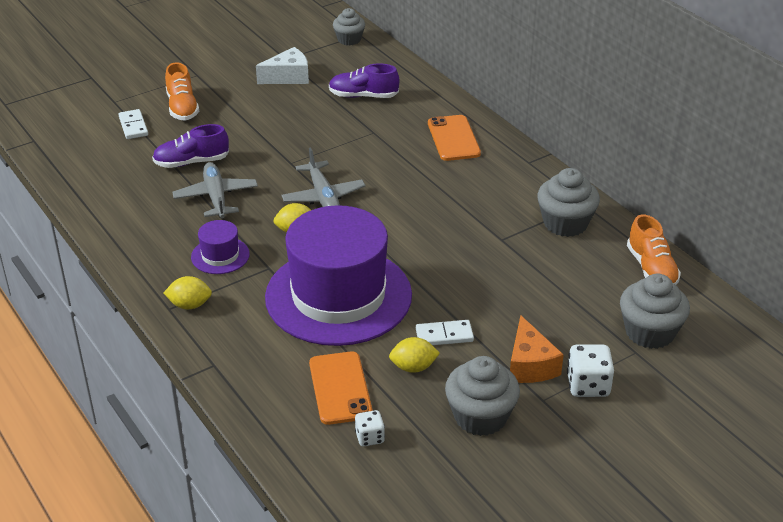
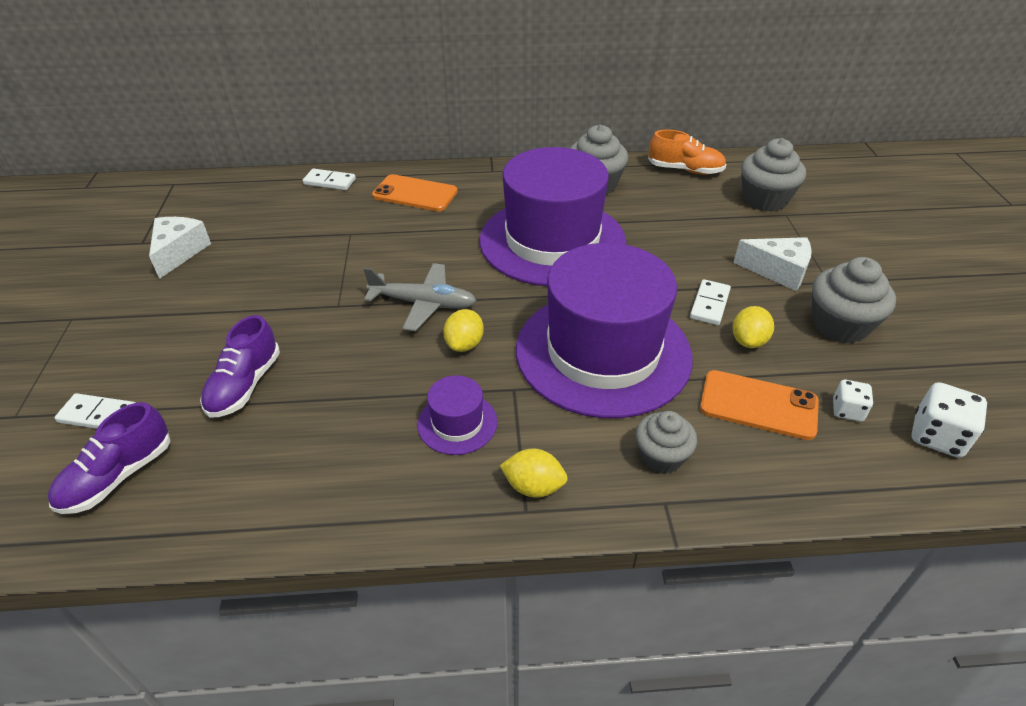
camera: 60 degrees left, 5 degrees up
yellow lemon [164,276,212,309] -> yellow lemon turned 75 degrees clockwise [500,449,568,497]
orange shoe [165,62,199,121] -> none
grey plane [172,162,258,218] -> none
purple shoe [329,63,399,98] -> purple shoe moved to [48,402,170,514]
grey cupcake [333,8,365,45] -> grey cupcake moved to [636,411,697,474]
orange cheese [510,315,564,383] -> white cheese [733,237,812,291]
white dice [567,344,614,397] -> white dice moved to [912,382,987,458]
none -> white domino [303,169,356,190]
none -> purple hat [480,147,626,286]

